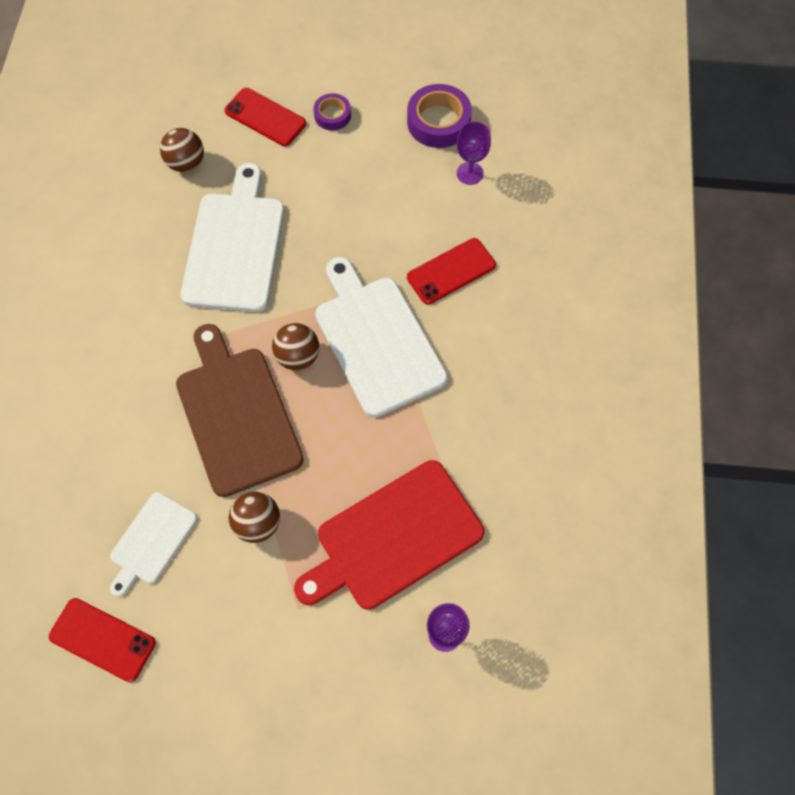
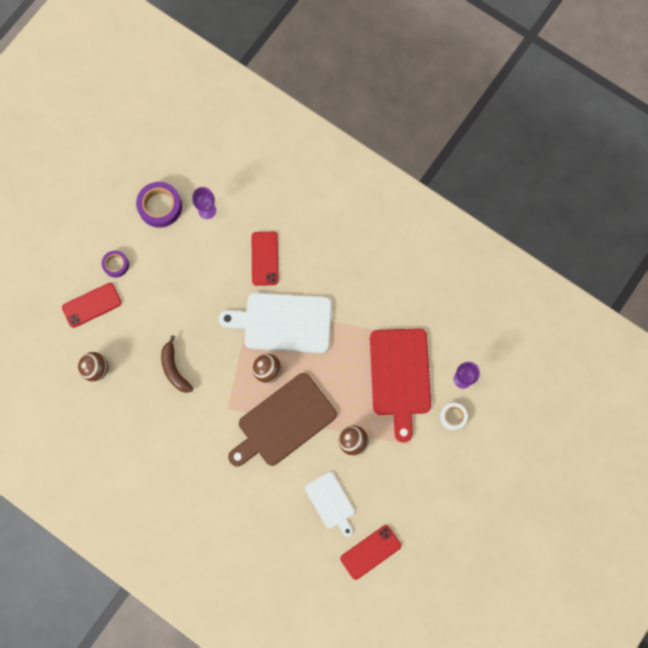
camera: 60 degrees left, 10 degrees up
brown cutting board [176,324,304,497] -> brown cutting board turned 45 degrees counterclockwise [228,373,337,467]
white cutting board [181,163,285,312] -> brown banana [161,335,193,393]
none -> white tape [440,403,468,430]

